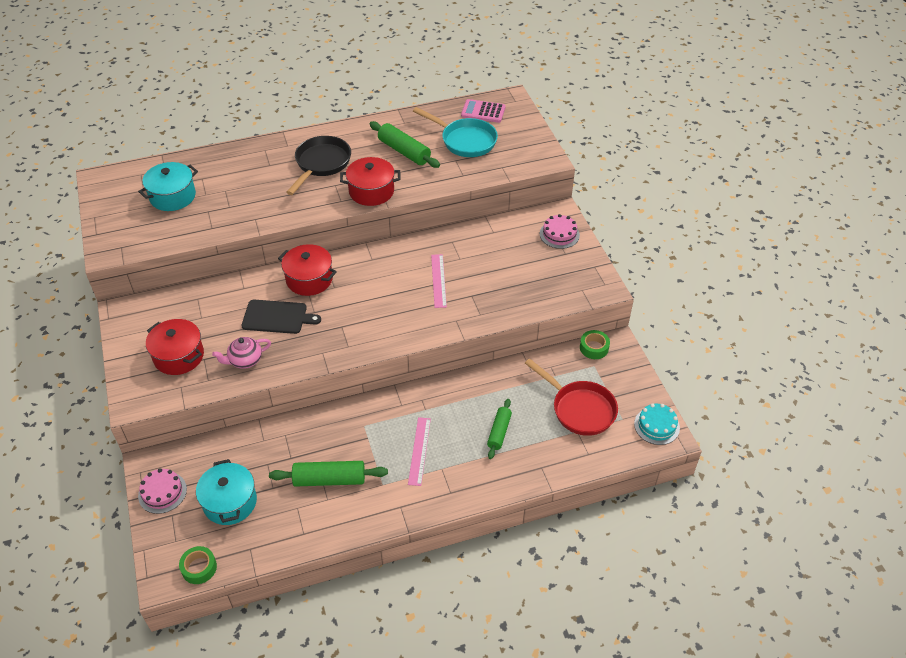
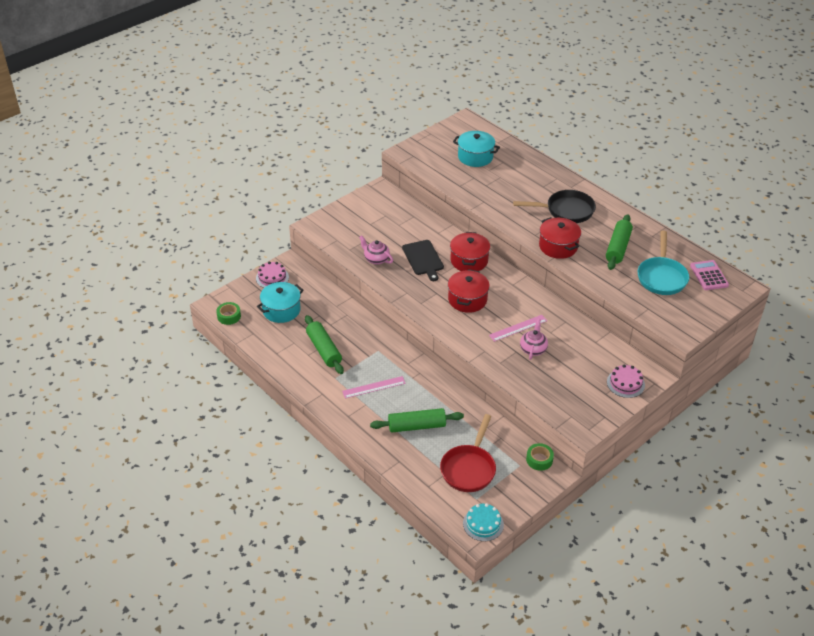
camera: 65 degrees right, 5 degrees down
red pot [146,319,204,375] -> red pot moved to [448,269,490,313]
green rolling pin [487,399,512,459] -> green rolling pin [370,408,464,433], size x1.53
none -> pink teapot [520,319,548,360]

